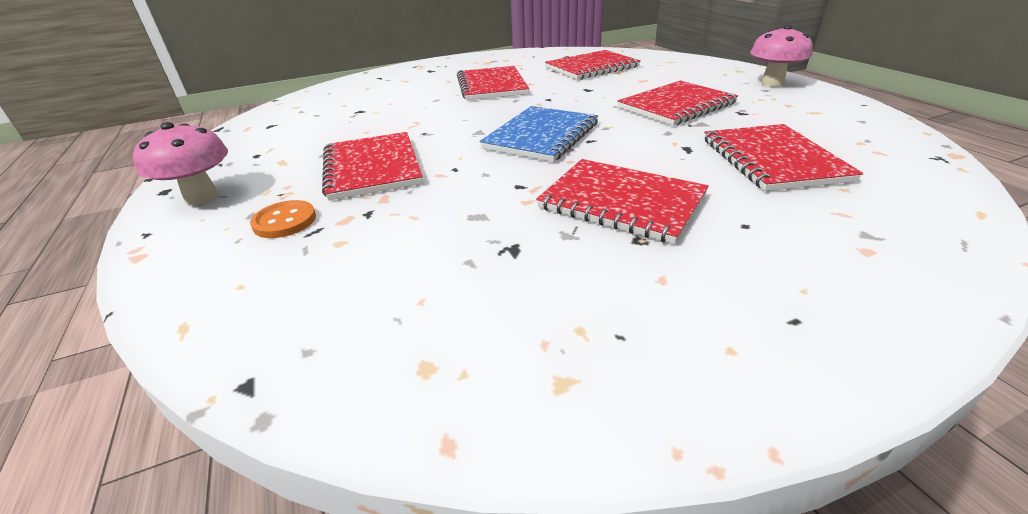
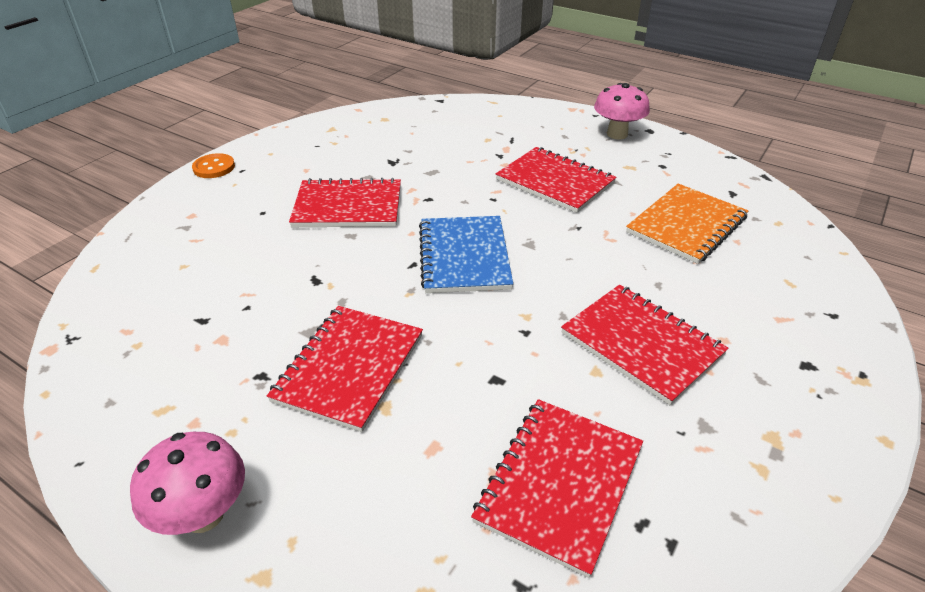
camera: 145 degrees right, 5 degrees up
orange button [250,200,316,238] -> orange button moved to [192,153,235,178]
red notebook [704,124,863,191] -> none
none -> orange notebook [626,184,748,264]

